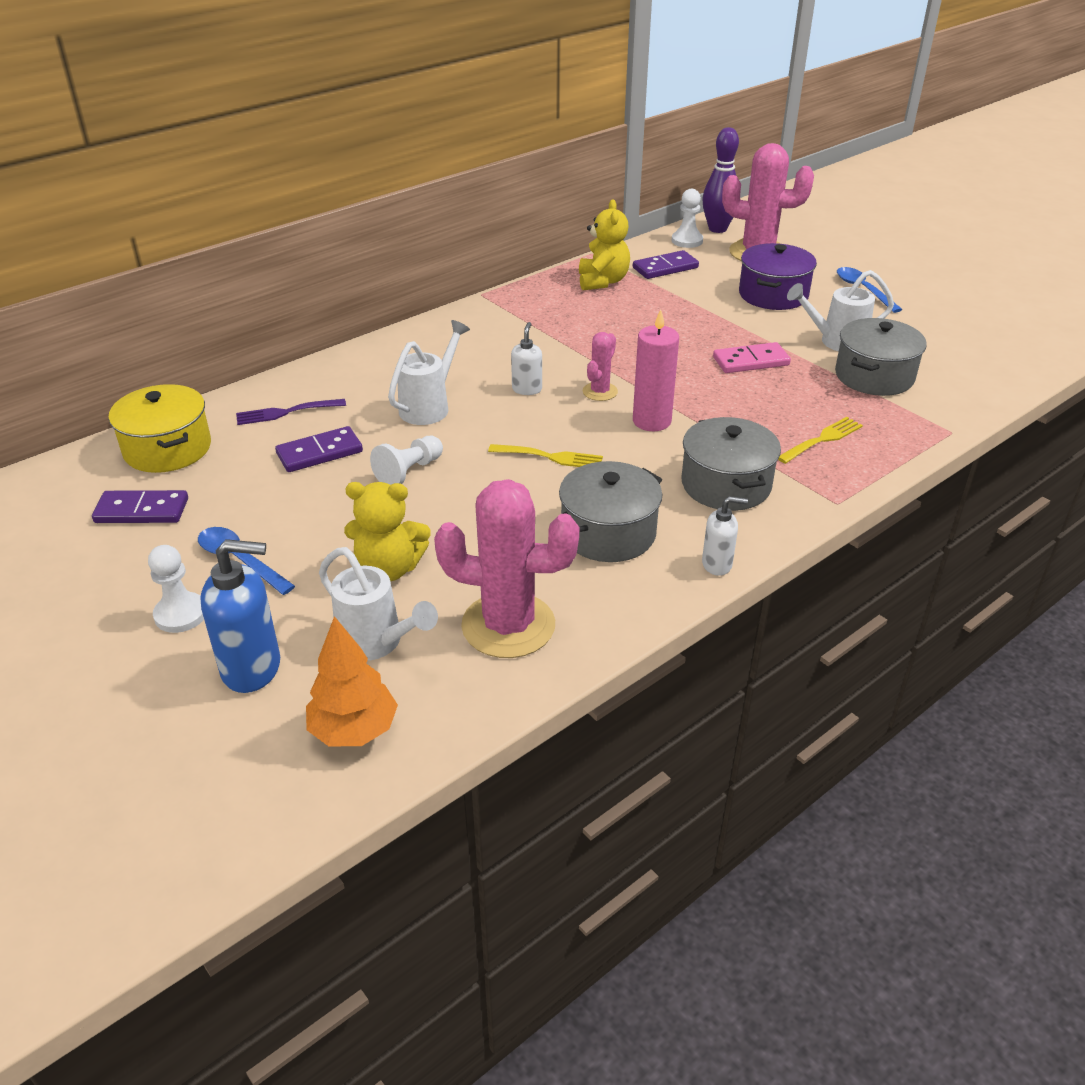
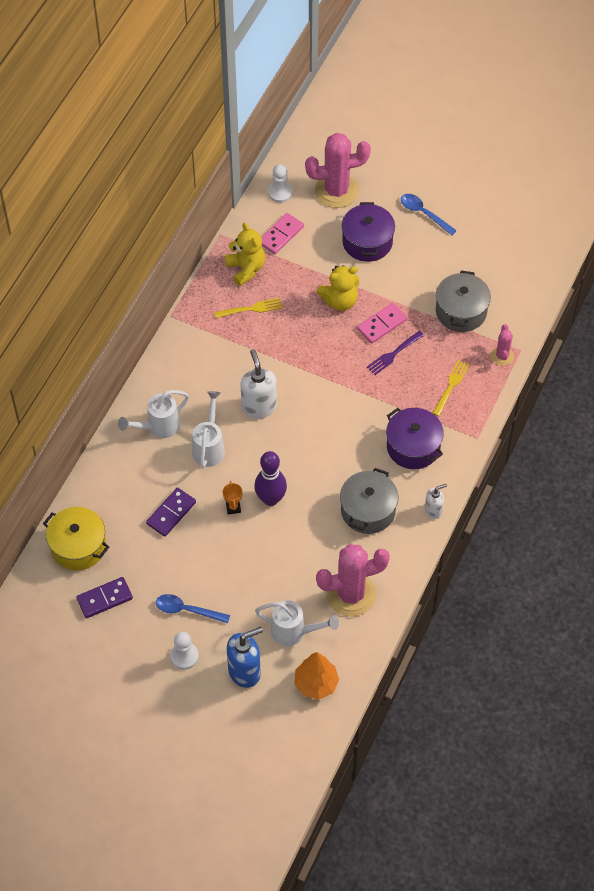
camera: 25 degrees left, 20 degrees up
purple fork [236,399,346,425] -> purple fork moved to [367,331,424,375]
yellow teddy bear [344,482,431,582] -> yellow teddy bear moved to [317,265,359,311]
white pawn [370,436,443,485] -> orange trophy [222,481,243,514]
yellow fork [488,444,603,467] -> yellow fork moved to [214,298,282,318]
white soap dispenser [511,322,542,395] -> white soap dispenser [240,349,277,419], size x1.75
pink cactus [583,332,618,401] -> pink cactus moved to [491,324,514,366]
purple domino [633,250,699,279] -> pink domino [261,213,304,254]
pink candle [633,309,679,431] -> none
grey pot [681,417,781,511] -> purple pot [386,408,444,469]
purple bowling pin [702,127,739,233] -> purple bowling pin moved to [254,451,287,506]
white watering can [787,270,894,351] -> white watering can moved to [118,390,189,438]

